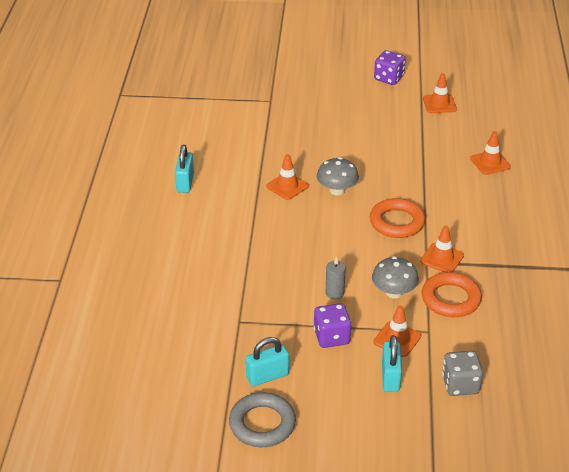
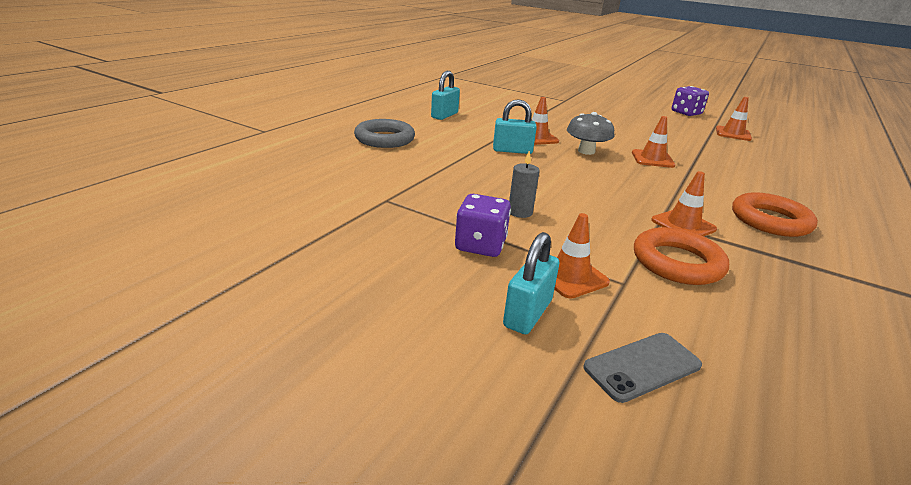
camera: 25 degrees right, 10 degrees down
grey ring [229,392,296,447] -> grey ring moved to [354,119,415,148]
turquoise padlock [246,337,289,386] -> turquoise padlock moved to [493,99,537,154]
orange ring [370,198,425,238] -> orange ring moved to [732,192,818,237]
grey mushroom [372,257,419,299] -> none
grey dice [442,351,483,396] -> grey phone [583,333,702,403]
orange traffic cone [470,131,511,175] -> orange traffic cone moved to [632,116,675,168]

